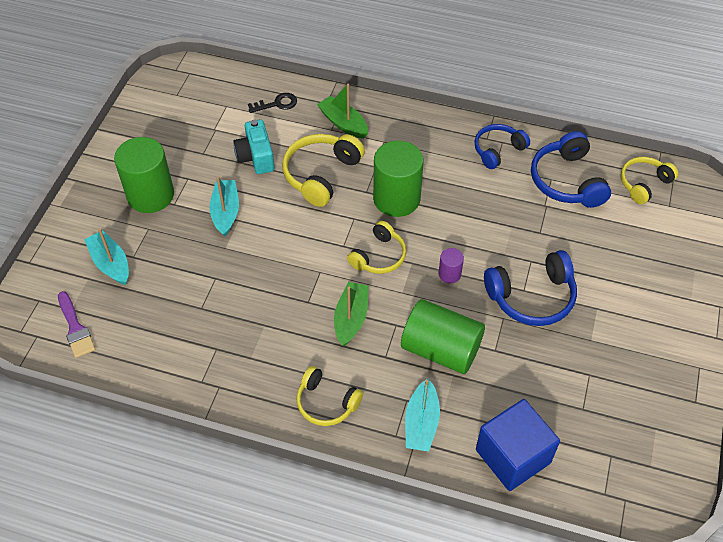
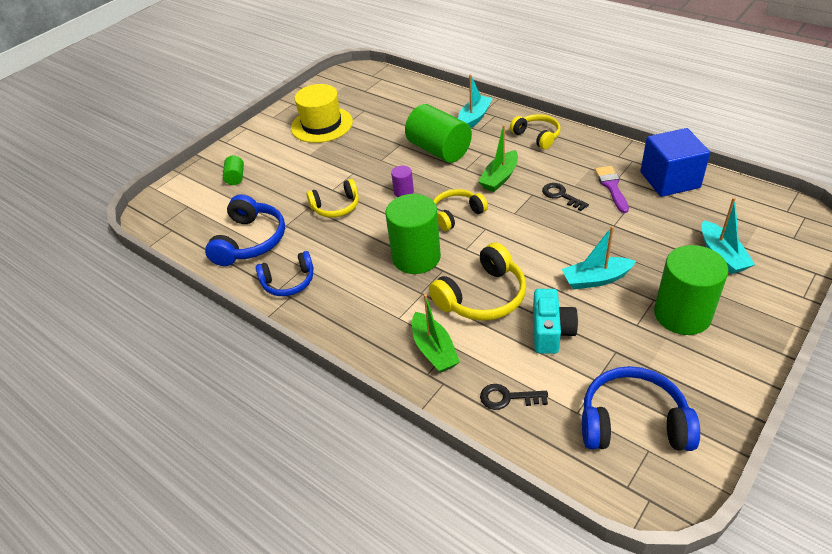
camera: 155 degrees left, 10 degrees down
purple brush [58,291,96,358] -> purple brush moved to [595,166,629,213]
turquoise boat [209,177,239,237] -> turquoise boat turned 60 degrees clockwise [562,226,636,289]
blue cube [476,399,560,491] -> blue cube moved to [640,128,710,197]
blue headphones [484,250,577,326] -> blue headphones moved to [582,366,700,451]
yellow headphones [621,157,678,204] -> yellow headphones moved to [306,179,359,218]
none -> green cylinder [223,156,244,185]
none -> yellow hat [291,84,353,143]
none -> black key [542,183,589,211]

